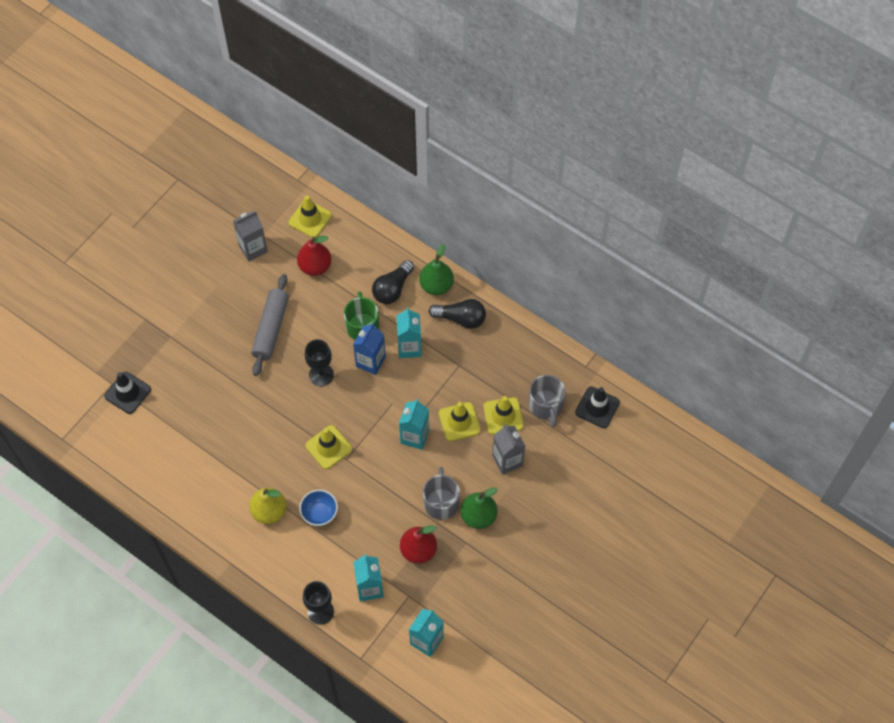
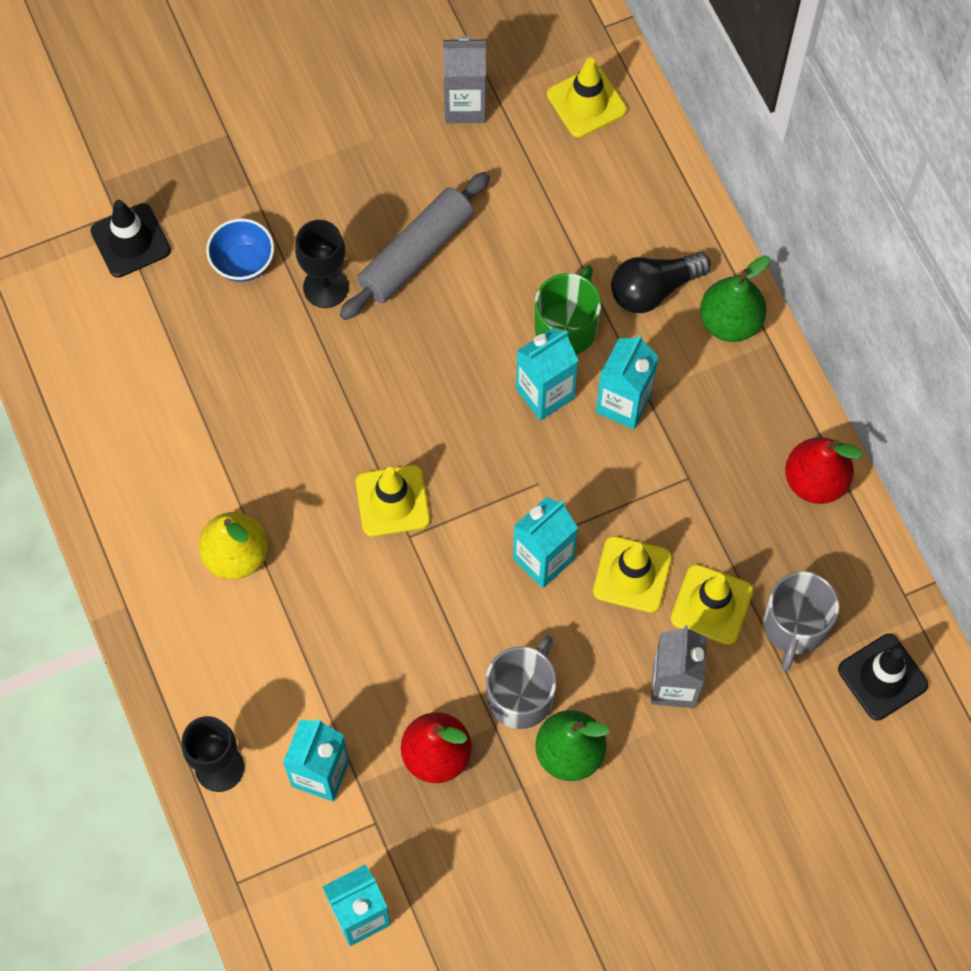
camera: 30 degrees right, 5 degrees up
red pear [297,236,331,276] -> red pear moved to [785,437,863,504]
blue bowl [299,490,338,526] -> blue bowl moved to [206,218,274,282]
black goblet [305,339,334,386] -> black goblet moved to [295,220,349,308]
blue carton [353,323,386,375] -> turquoise carton [516,328,579,421]
black light bulb [428,299,486,329] -> none

